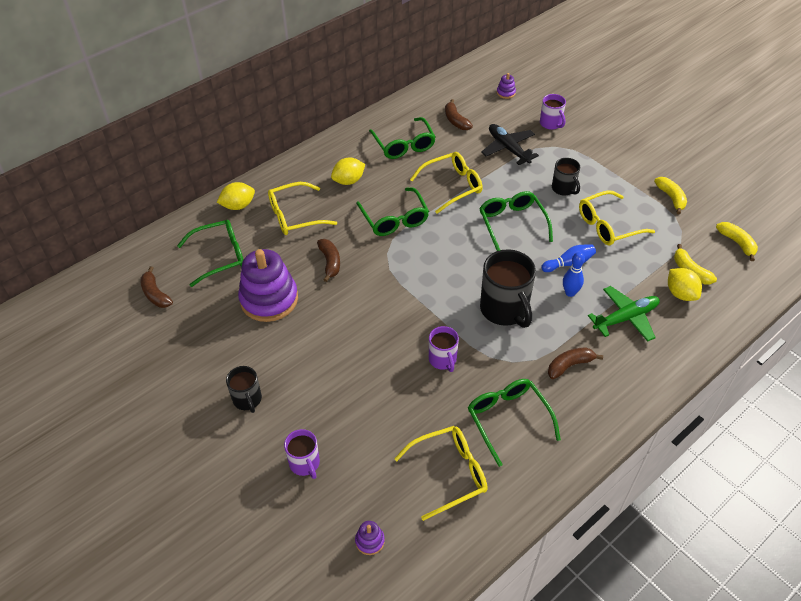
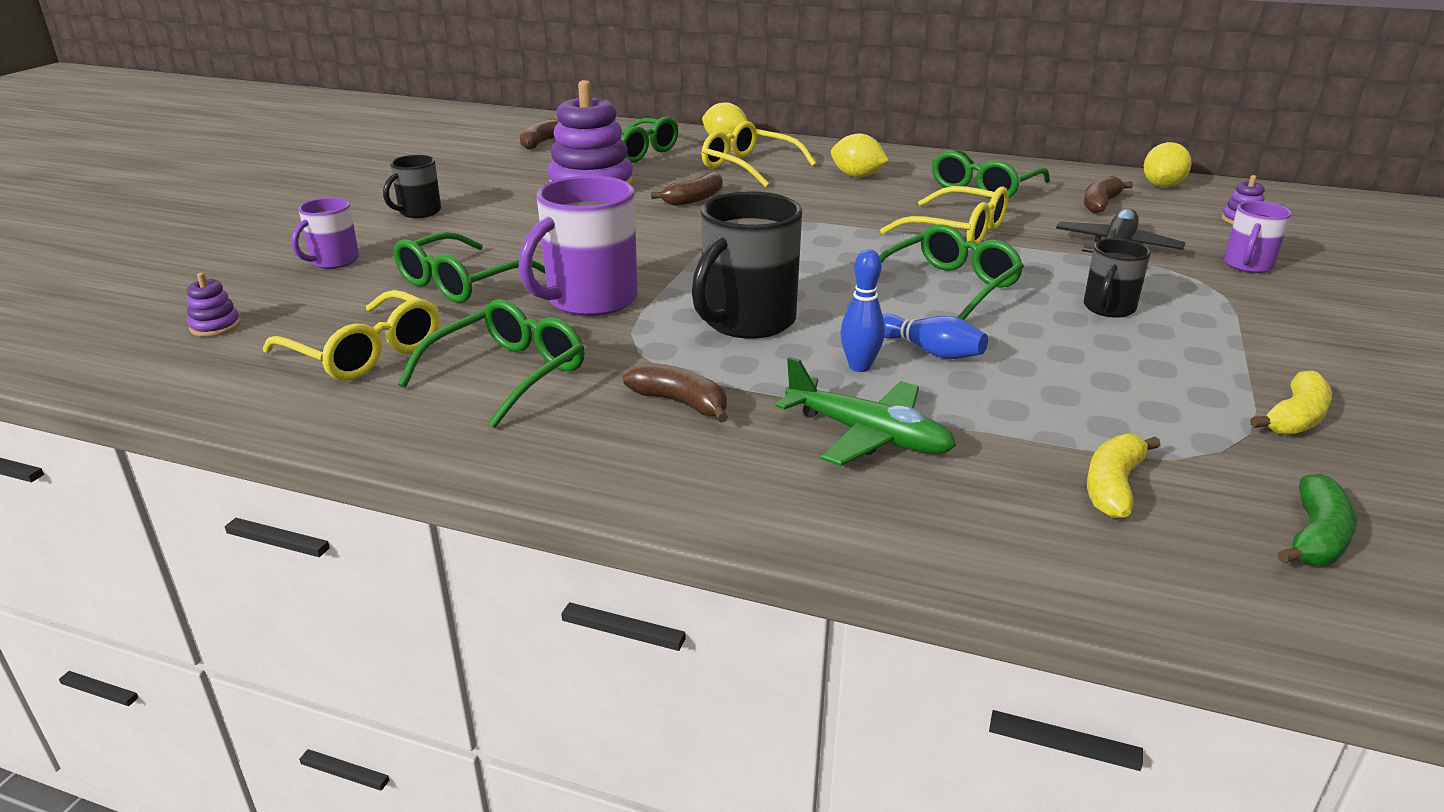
camera: 60 degrees right, 20 degrees down
green glasses [356,188,429,236] -> green glasses moved to [394,232,545,303]
purple mug [429,326,459,372] -> purple mug [518,175,638,316], size x1.79
yellow glasses [579,191,655,245] -> none
yellow lemon [668,268,702,301] -> yellow lemon moved to [1144,142,1192,187]
yellow banana [716,222,758,261] -> green banana [1278,474,1357,565]

